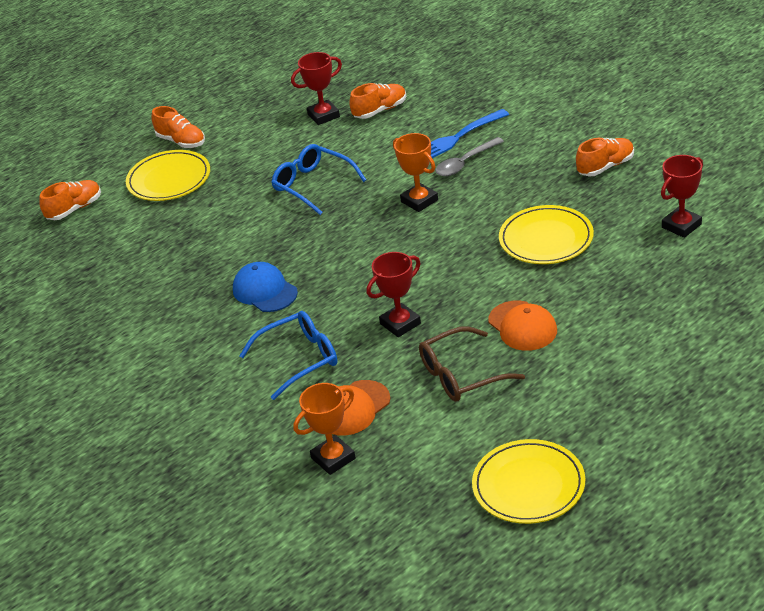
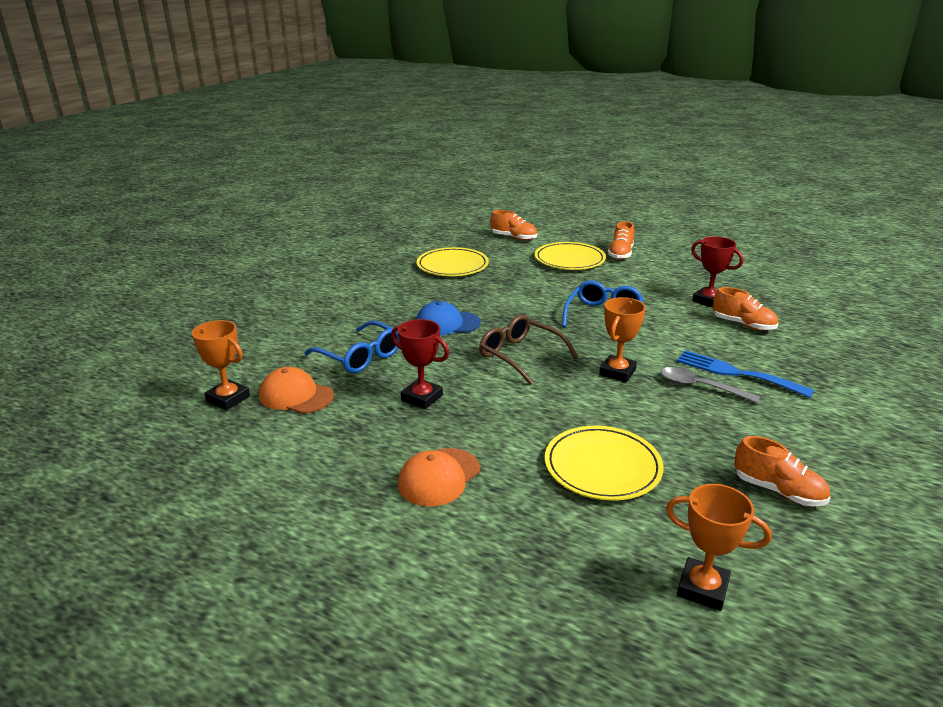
camera: 65 degrees right, 10 degrees down
blue cap [233,262,298,312] -> blue cap turned 120 degrees counterclockwise [416,301,481,335]
brown glasses [419,326,525,402] -> brown glasses moved to [479,315,578,385]
yellow plate [472,439,585,524] -> yellow plate moved to [417,247,489,276]
red trophy [661,155,703,238] -> orange trophy [666,484,772,611]

